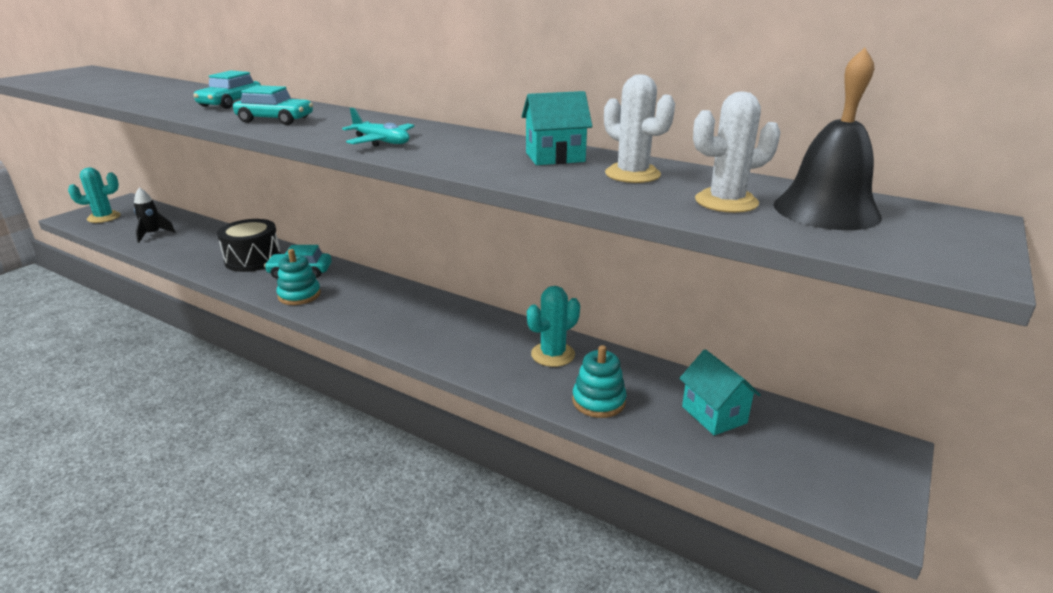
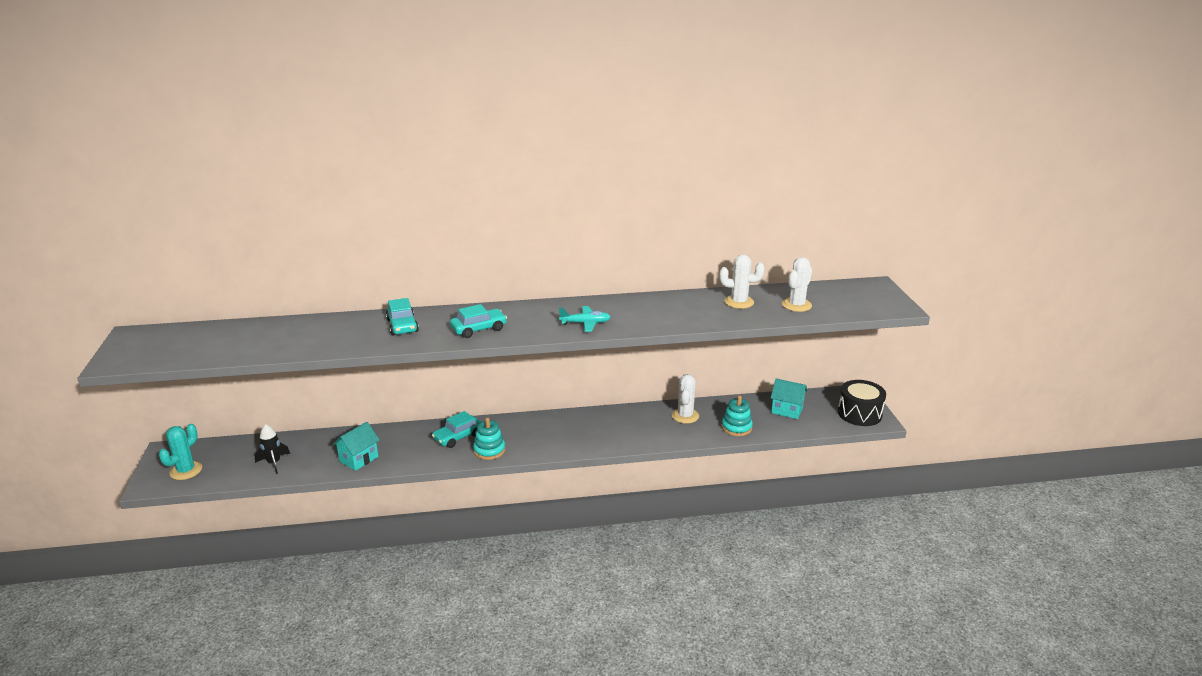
camera: 40 degrees left, 0 degrees up
black drum [217,219,281,272] -> black drum moved to [838,380,886,426]
turquoise house [522,91,592,165] -> turquoise house moved to [333,422,380,471]
turquoise cactus [527,286,580,367] -> white cactus [672,374,699,424]
black bell [774,48,882,230] -> none

